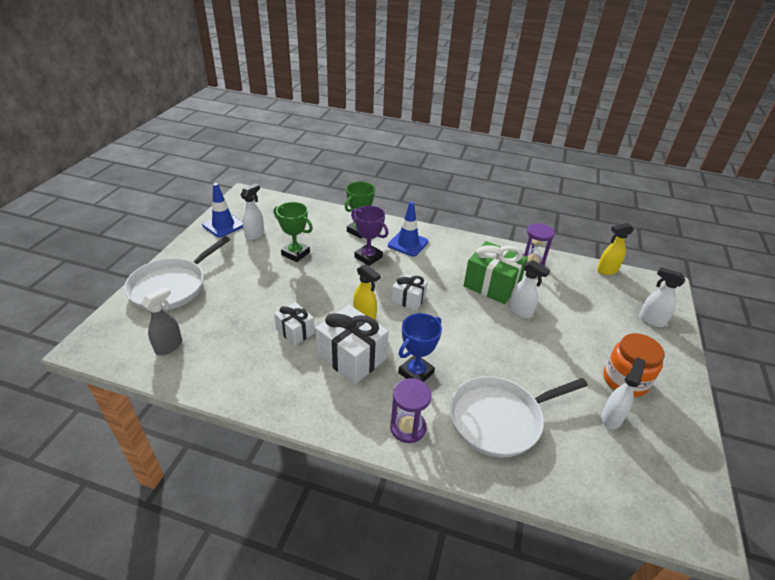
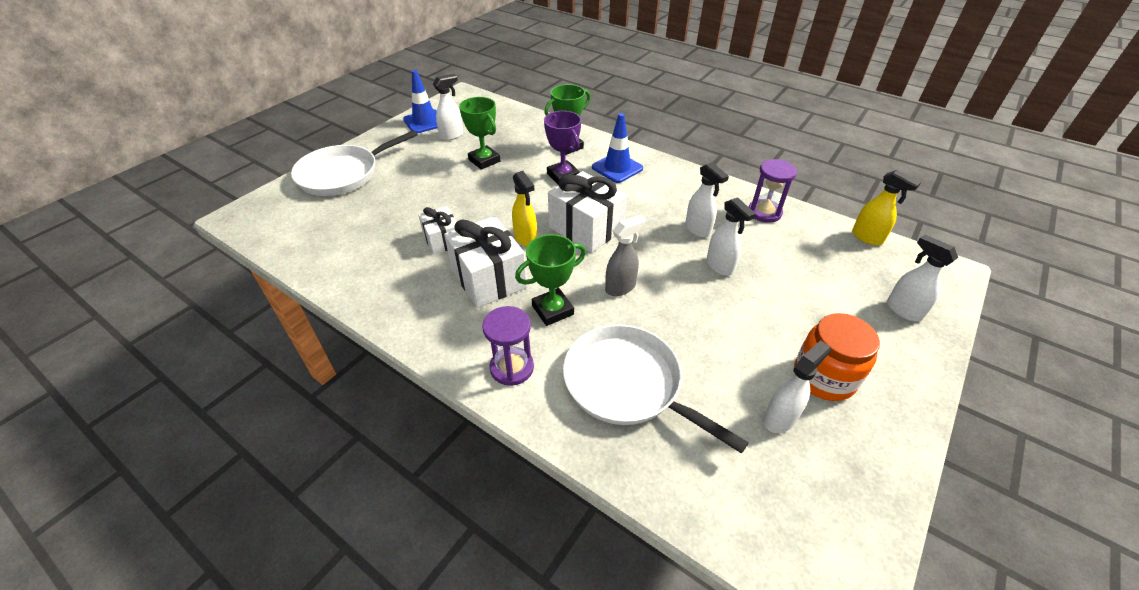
camera: 20 degrees right, 5 degrees up
grey spray bottle [141,287,182,355] -> grey spray bottle moved to [605,215,646,296]
white gift [391,273,428,311] -> white gift [548,171,627,253], size x1.71
blue trophy [398,313,442,382] -> green trophy [515,234,586,326]
white pan [450,376,588,458] -> white pan turned 45 degrees clockwise [563,324,749,454]
green gift [464,241,528,304] -> white spray bottle [685,162,729,238]
yellow spray bottle [597,223,634,275] -> yellow spray bottle turned 135 degrees counterclockwise [852,170,921,245]

